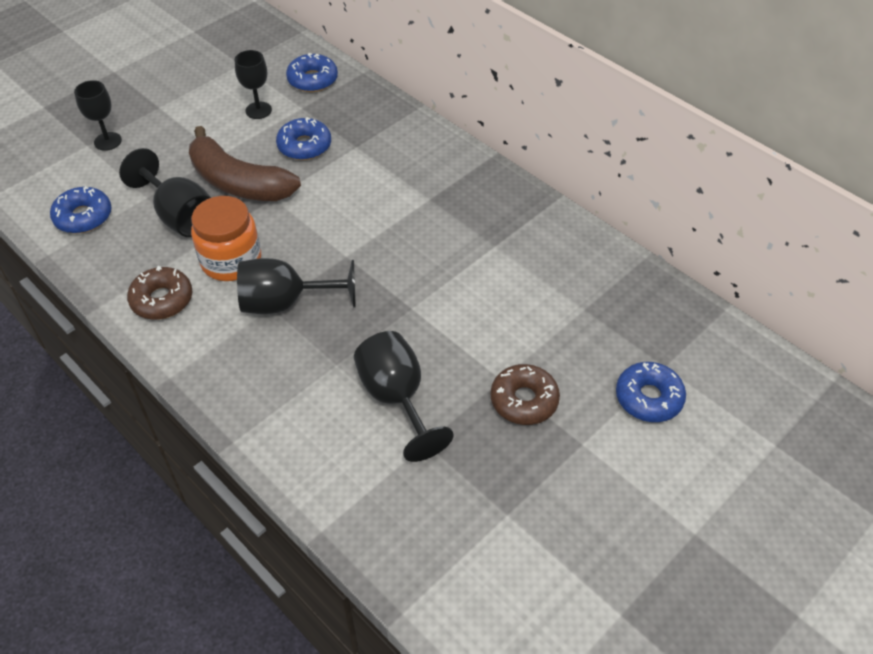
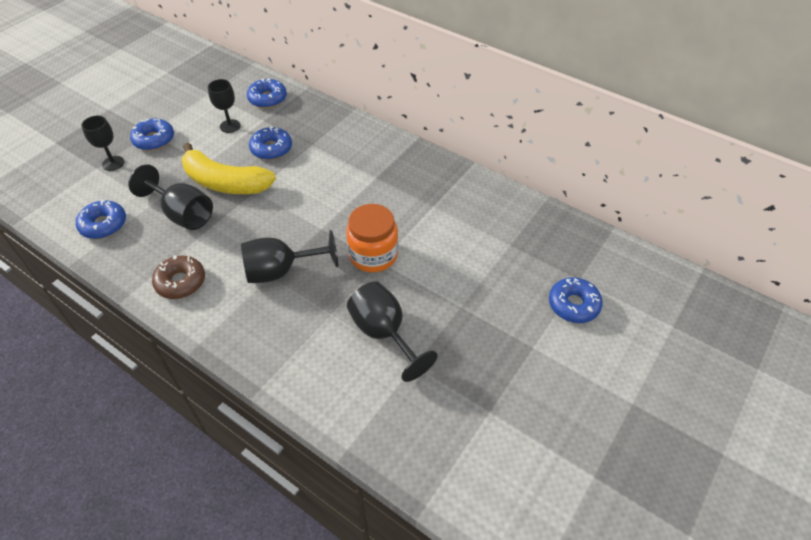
camera: 10 degrees left, 0 degrees up
brown banana [189,126,301,201] -> yellow banana [182,143,276,194]
orange jar [191,196,261,281] -> orange jar moved to [346,204,398,272]
brown donut [491,364,560,425] -> none
none -> blue donut [130,118,174,151]

